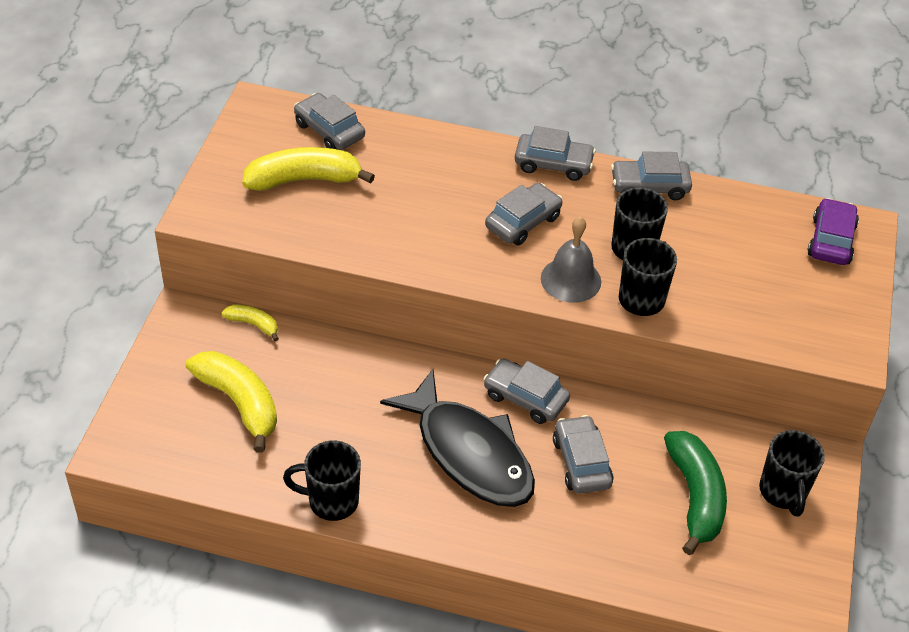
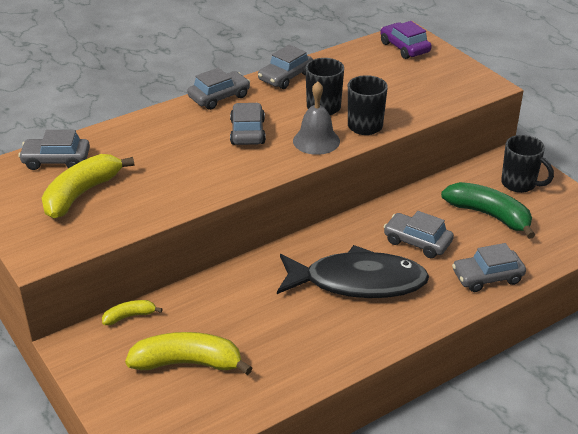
camera: 45 degrees left, 10 degrees down
black mug [283,441,361,521] -> none
grey car [484,358,570,424] -> grey car moved to [452,243,526,292]

